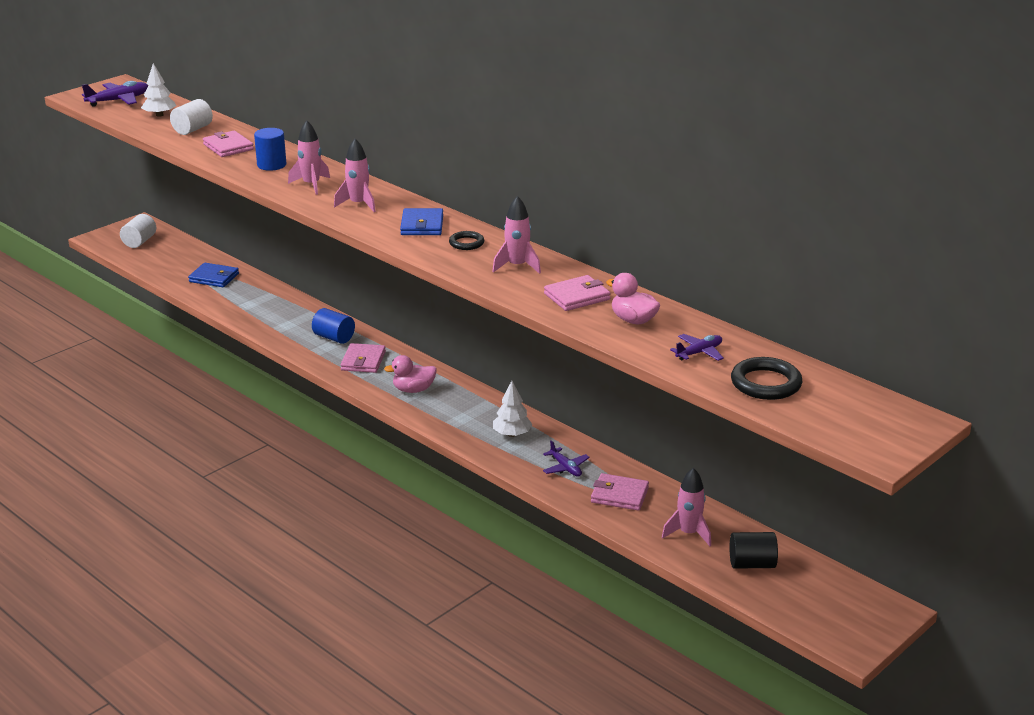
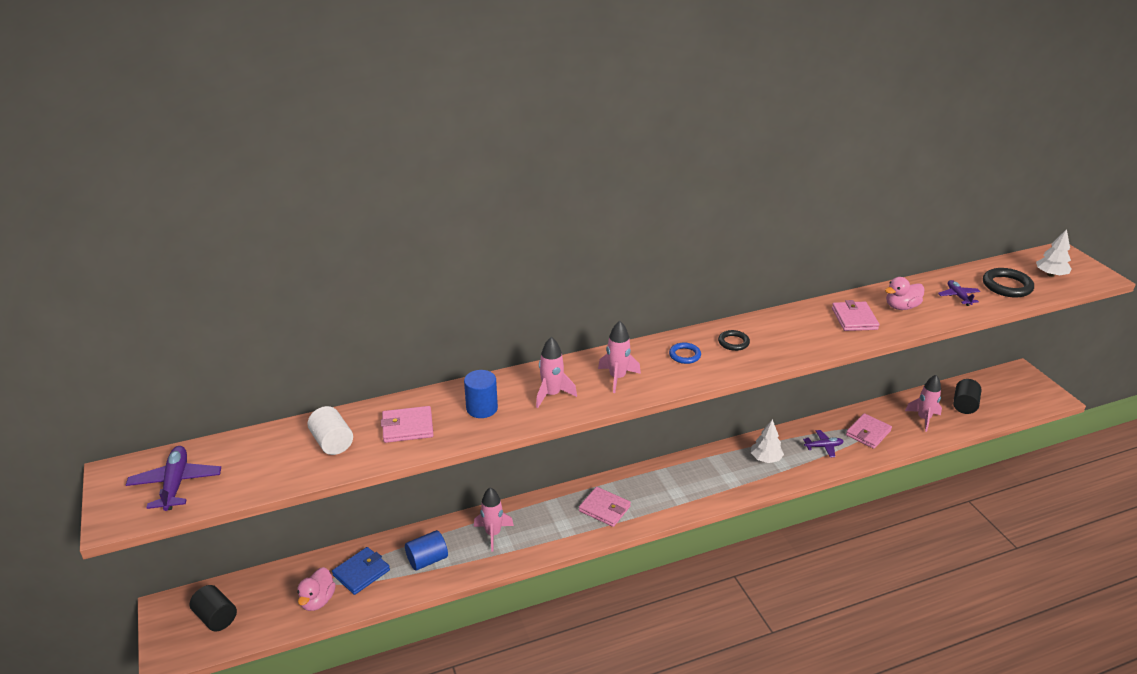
camera: 65 degrees left, 5 degrees up
white cylinder [120,214,156,248] -> black cylinder [190,585,237,632]
white tree [141,63,176,117] -> white tree moved to [1036,229,1072,277]
blue cylinder [312,308,355,344] -> blue cylinder moved to [405,530,448,571]
pink duck [384,355,437,393] -> pink duck moved to [297,567,336,611]
blue wallet [400,208,443,235] -> blue ring [669,343,701,364]
pink rocket [492,196,541,274] -> pink rocket moved to [474,487,514,551]

